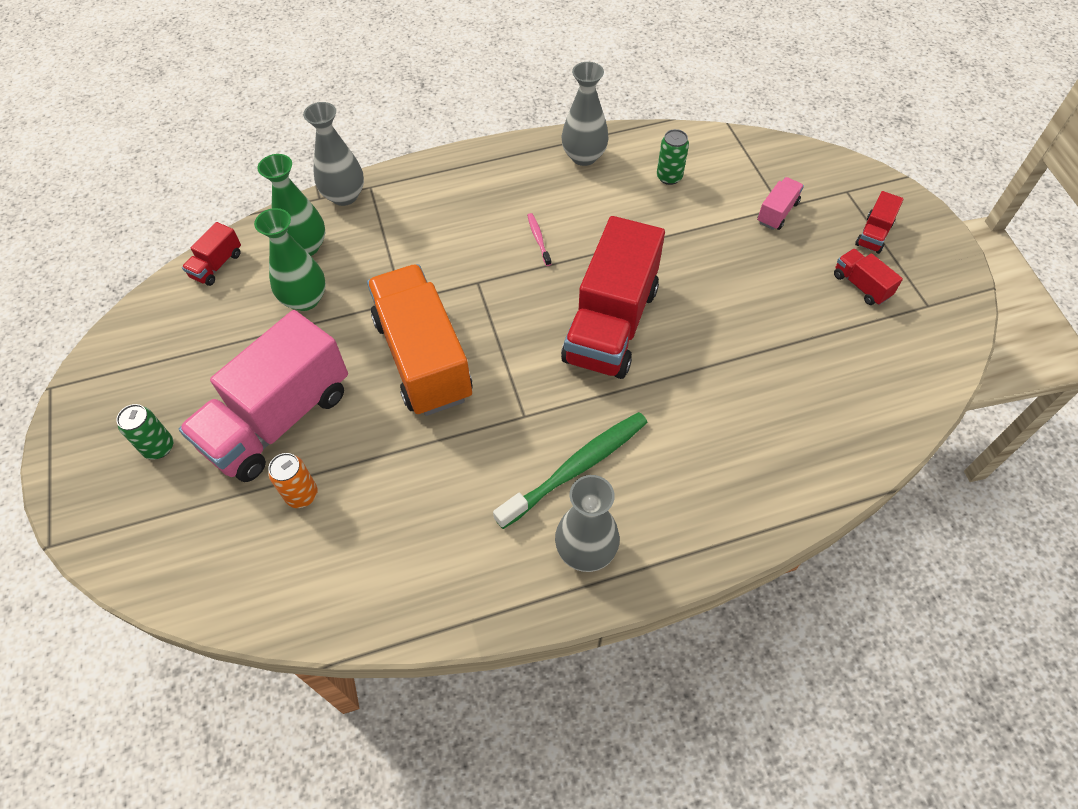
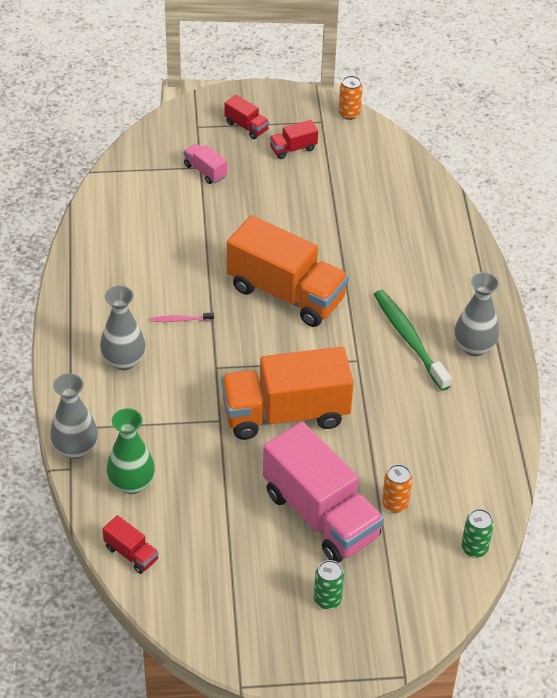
camera: 80 degrees left, 10 degrees down
green vase [254,208,326,311] -> none
red truck [561,216,665,379] -> orange truck [227,215,349,327]
grey vase [562,62,609,166] -> grey vase moved to [100,286,145,370]
green can [657,129,689,185] -> green can moved to [461,509,494,558]
none -> orange can [339,76,362,120]

